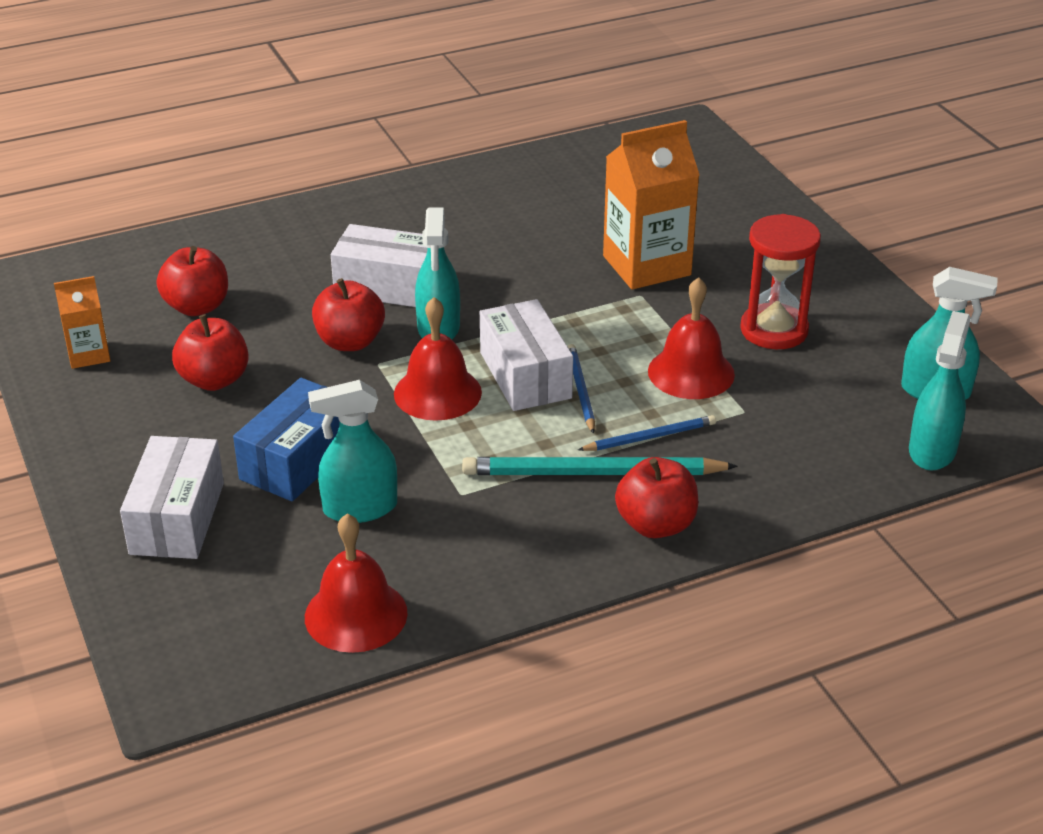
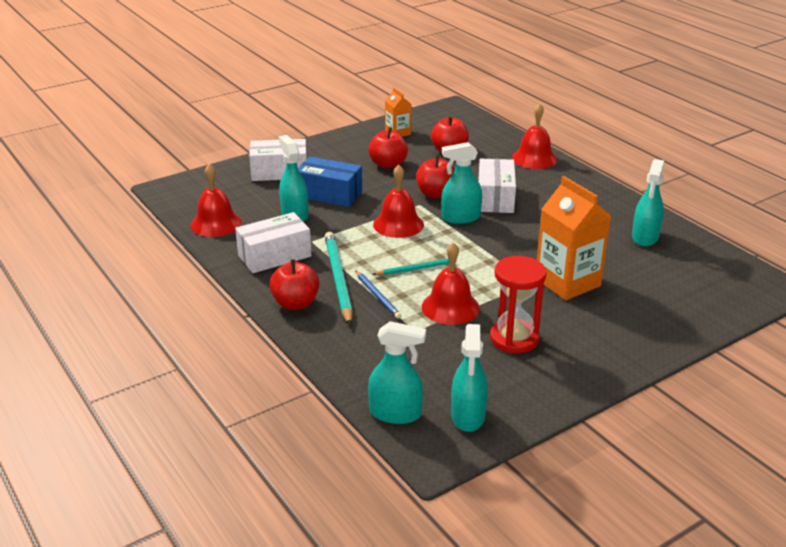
camera: 80 degrees right, 5 degrees down
white box [480,299,573,411] -> white box moved to [235,212,311,273]
blue pencil [567,344,595,434] -> turquoise pencil [372,259,457,275]
none -> red bell [512,103,557,169]
none -> turquoise spray bottle [632,159,664,247]

